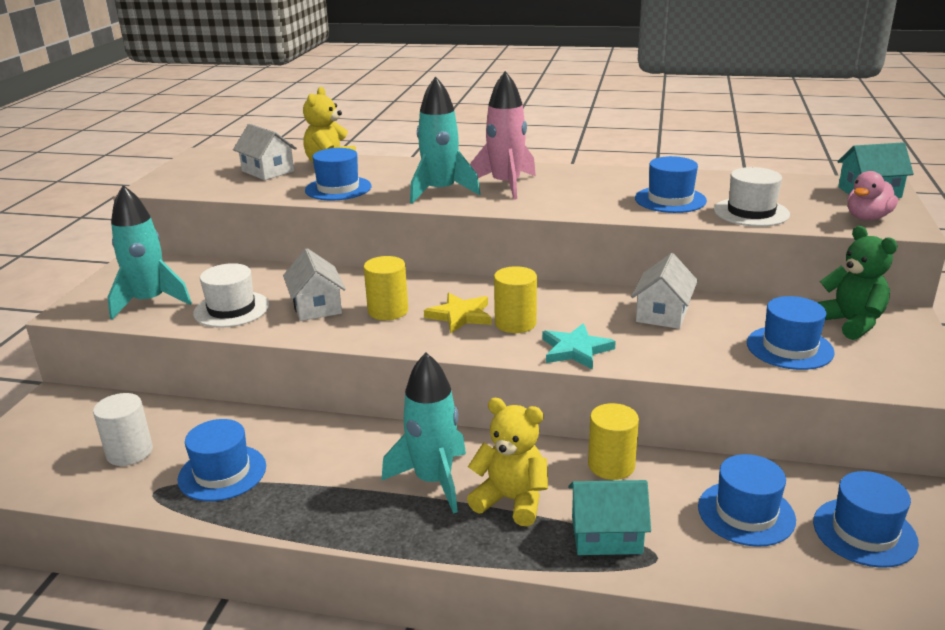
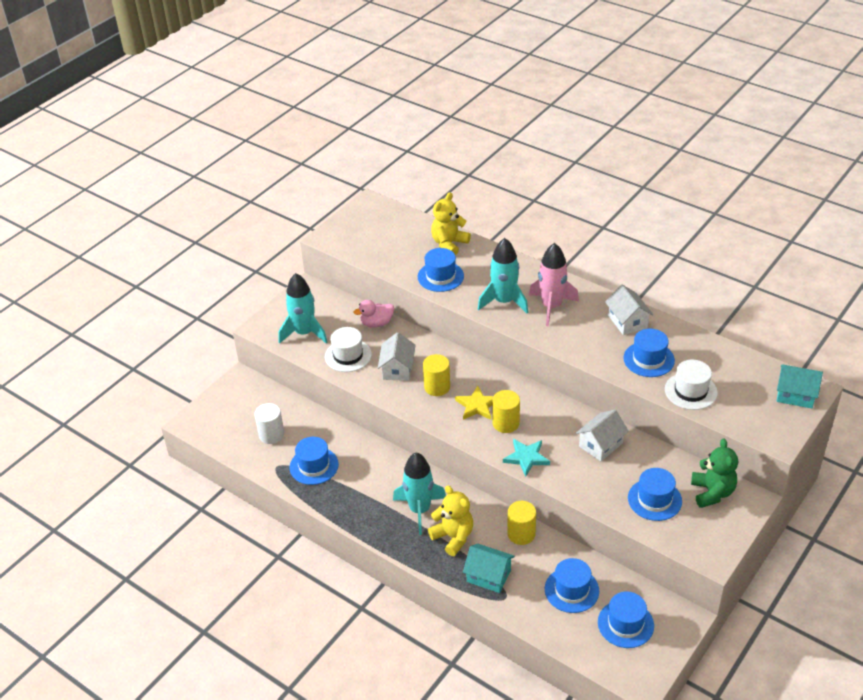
camera: 25 degrees right, 15 degrees up
white house [233,124,297,180] -> white house moved to [605,285,654,335]
pink duck [848,171,898,221] -> pink duck moved to [354,300,394,328]

